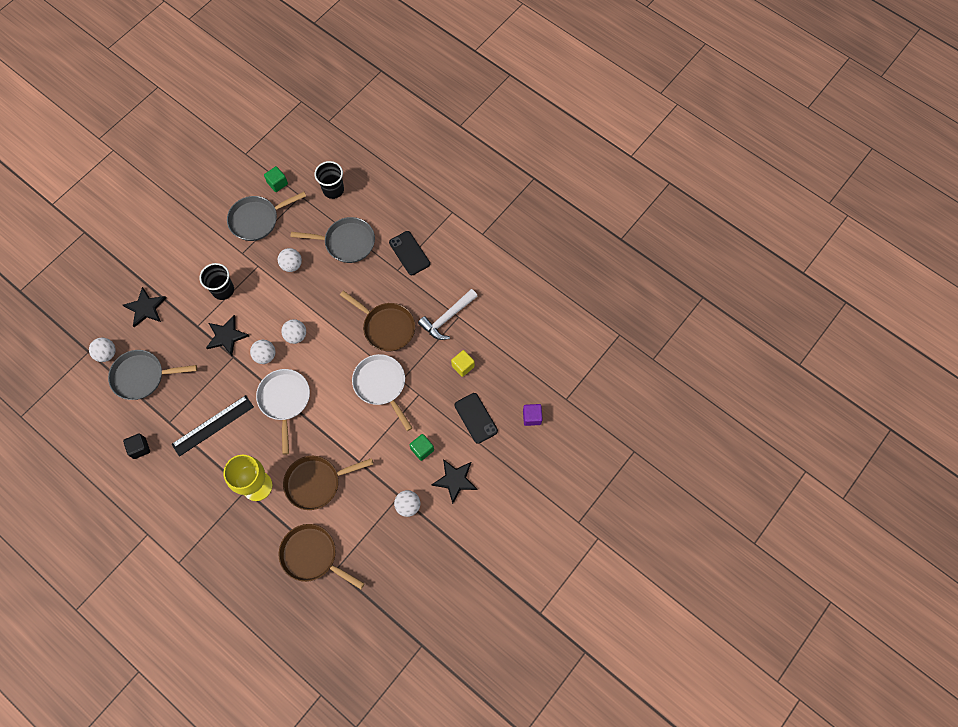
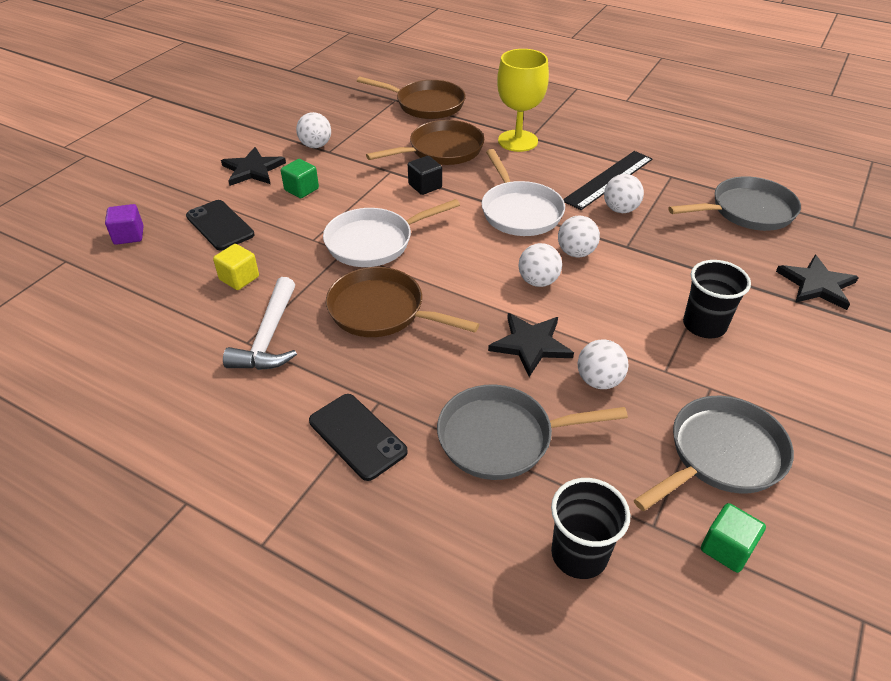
camera: 170 degrees right, 25 degrees down
white ball [89,338,116,362] -> white ball moved to [604,174,644,213]
black cube [123,433,150,459] -> black cube moved to [408,156,442,195]
black star [206,315,249,356] -> black star moved to [488,313,574,377]
white pan [352,354,412,431] -> white pan turned 105 degrees clockwise [323,199,460,267]
white hammer [418,289,478,340] -> white hammer turned 150 degrees clockwise [223,277,297,370]

